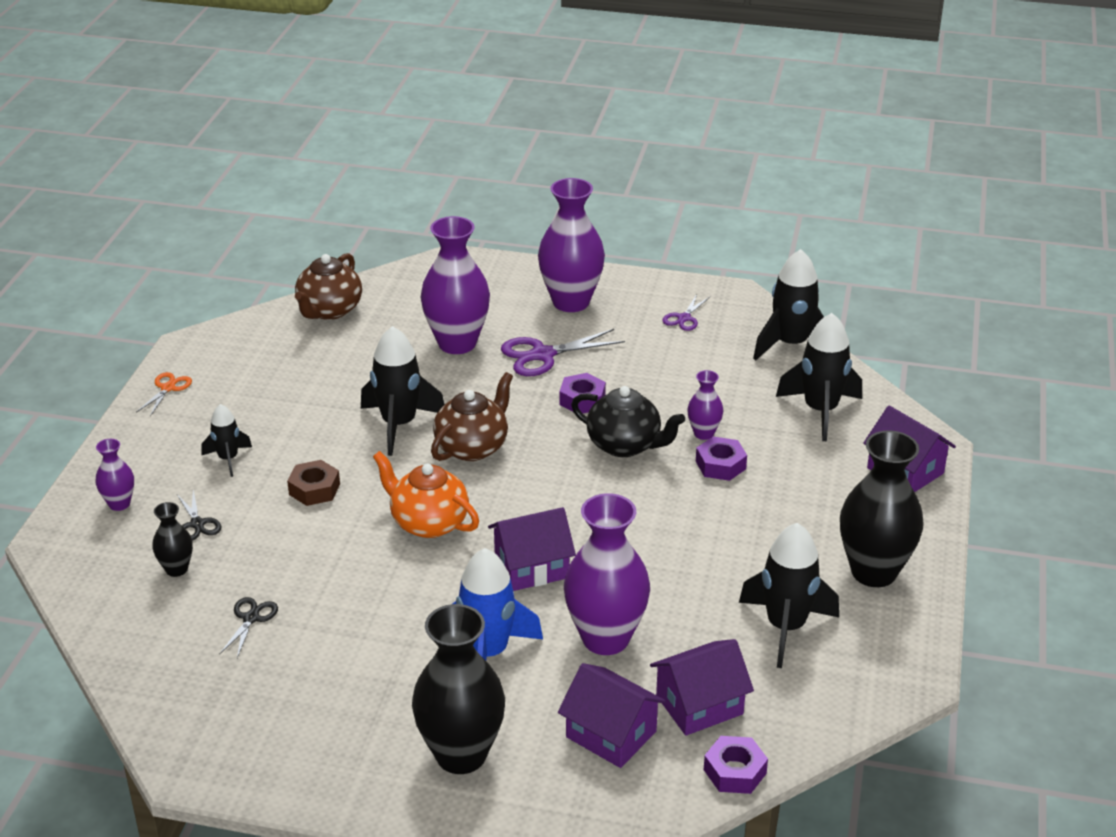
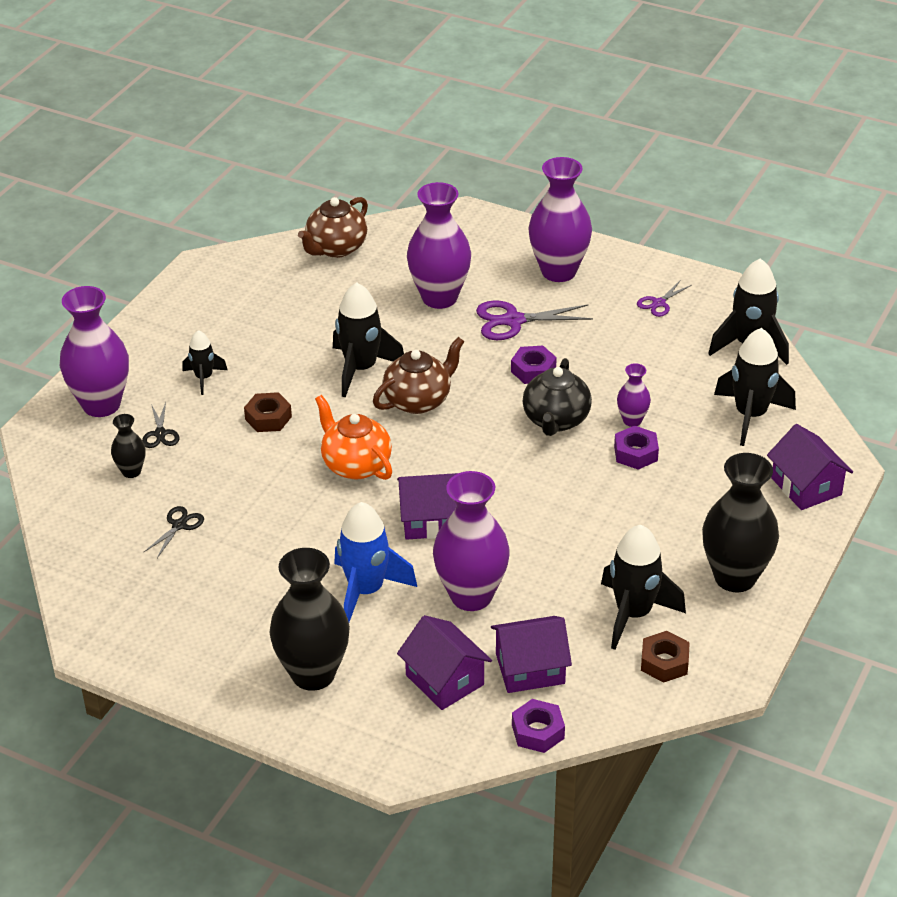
camera: 15 degrees right, 5 degrees up
purple vase [95,439,134,511] -> purple vase [60,286,129,417], size x2.05
orange scissors [137,372,192,416] -> none
black teapot [571,386,685,457] -> black teapot turned 60 degrees clockwise [523,358,592,436]
none -> brown nut [641,631,690,683]

